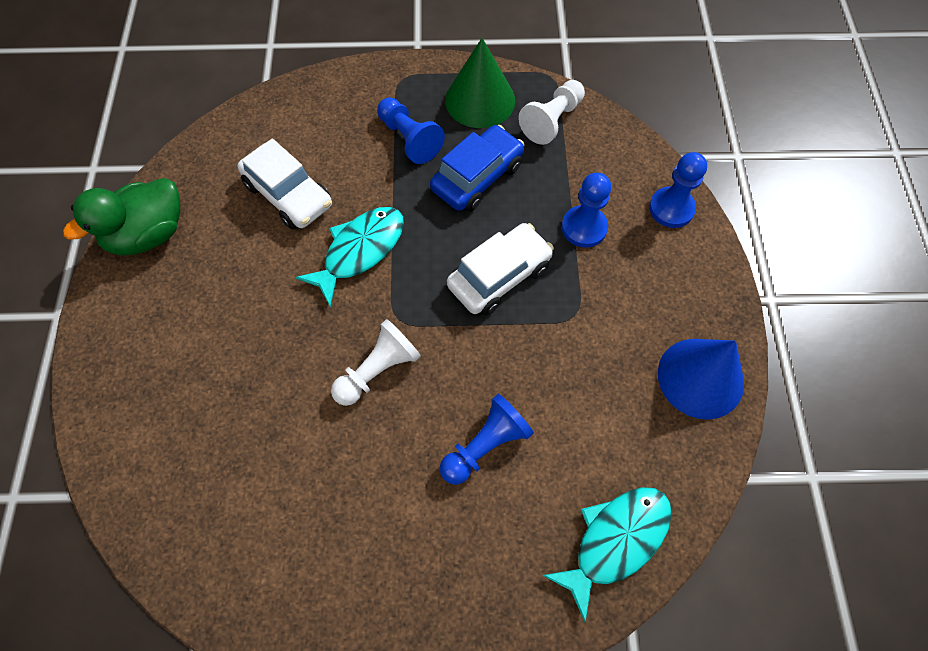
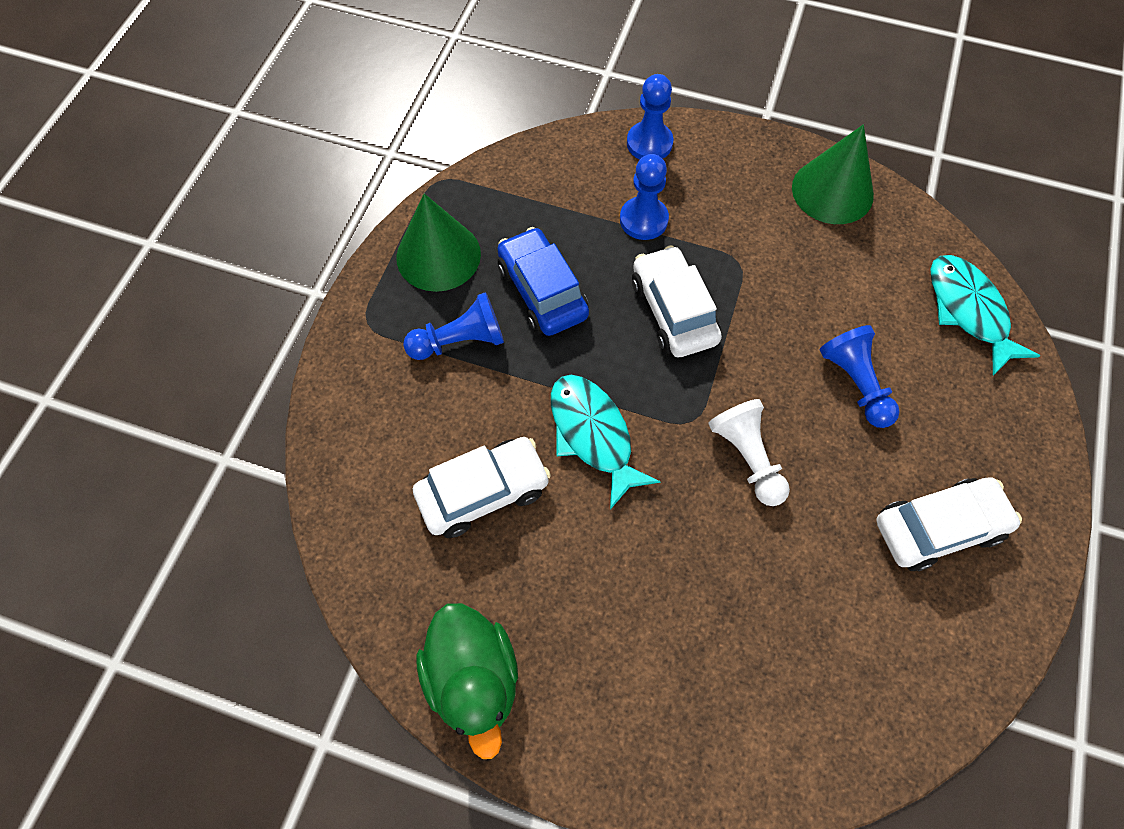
camera: 70 degrees left, 0 degrees up
white pawn [518,80,585,145] -> none
blue cone [658,339,744,420] -> green cone [792,124,874,224]
none -> white car [876,477,1022,571]

